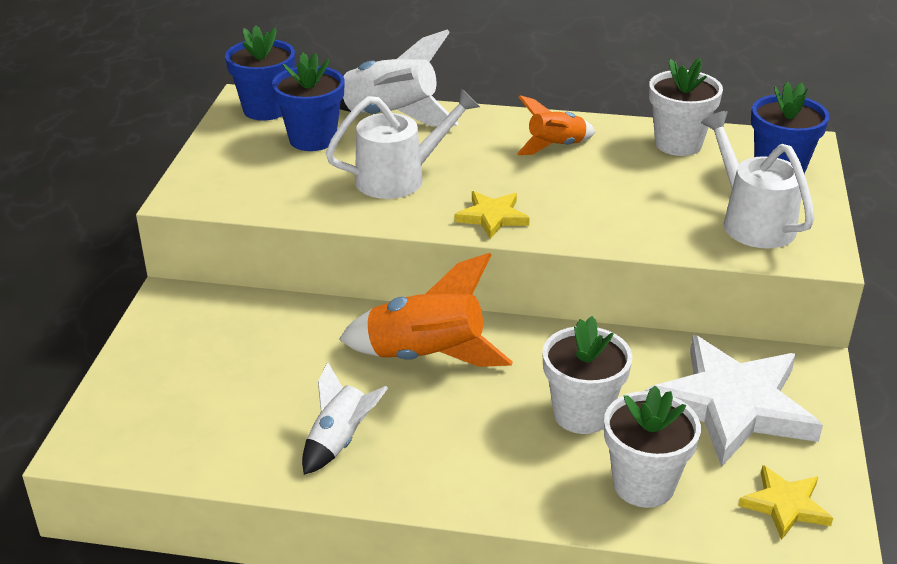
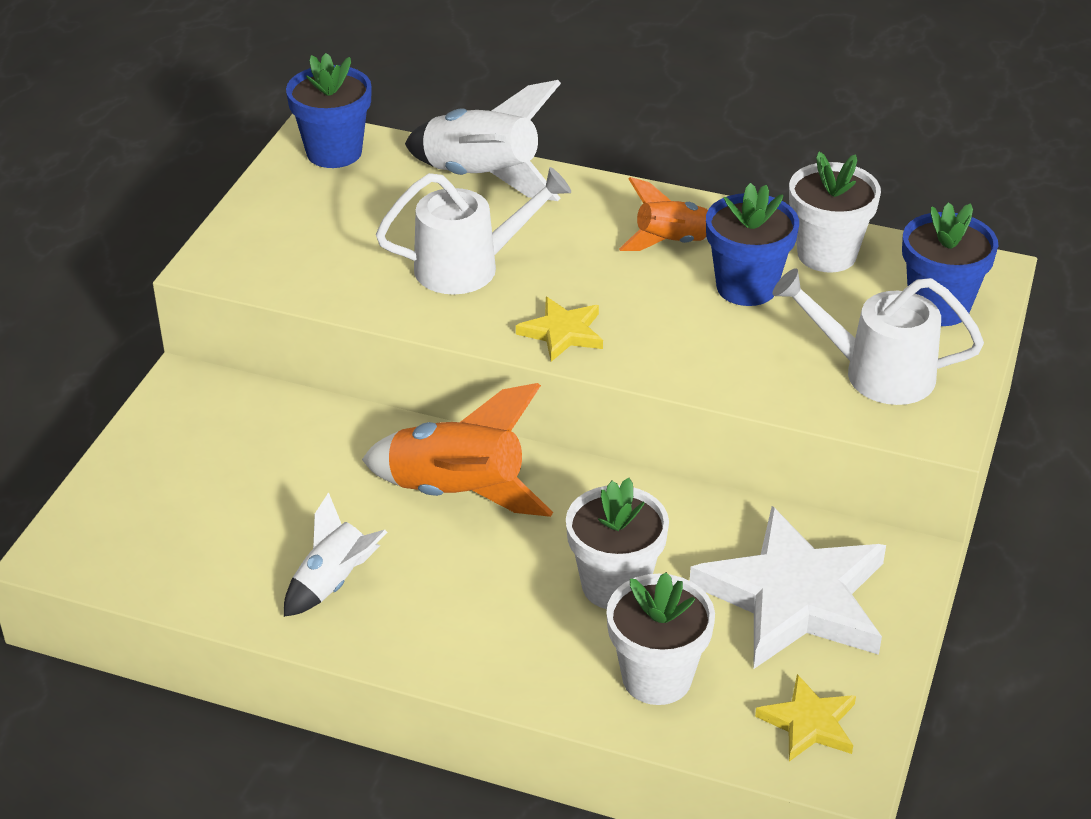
camera: 10 degrees right, 5 degrees up
blue flower pot [272,53,344,151] -> blue flower pot moved to [706,183,799,306]
white watering can [701,111,815,249] -> white watering can turned 60 degrees counterclockwise [773,268,984,405]

